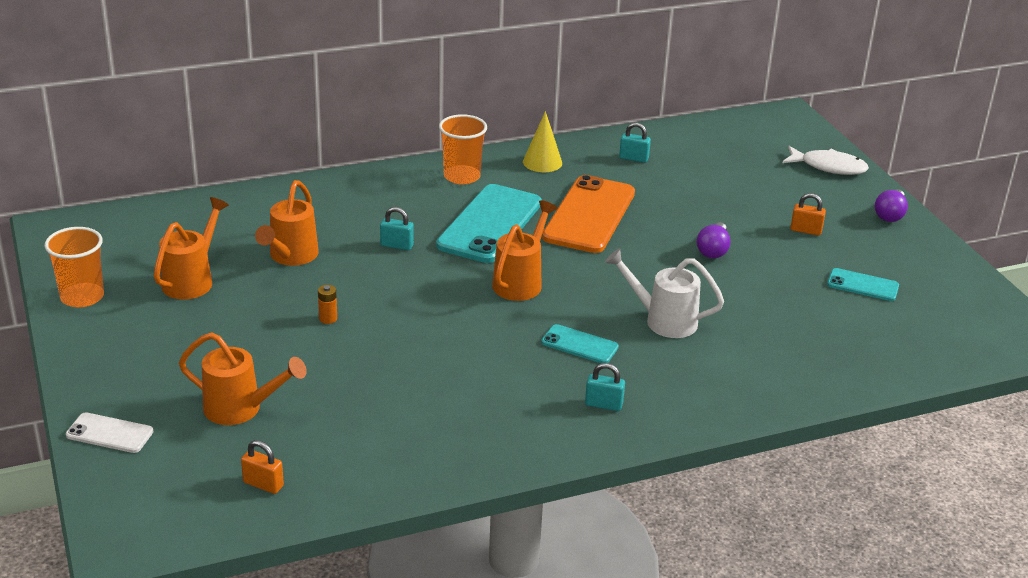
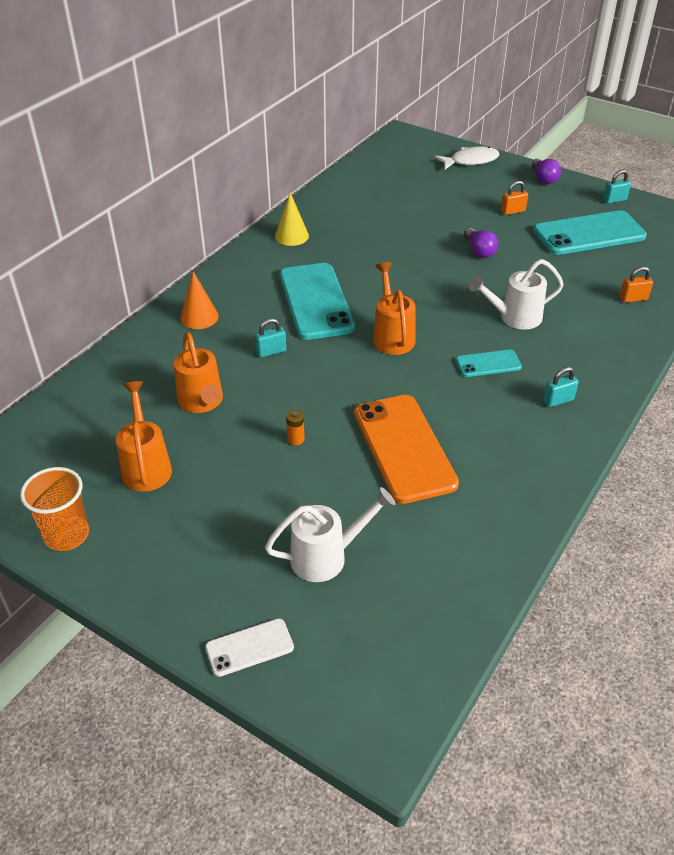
camera: 35 degrees left, 10 degrees up
orange watering can [179,332,307,425] -> white watering can [265,487,396,582]
orange padlock [241,440,284,494] -> orange padlock moved to [620,266,653,303]
orange cup [439,114,487,185] -> none
orange phone [542,175,635,253] -> orange phone moved to [354,395,459,504]
turquoise padlock [619,122,651,163] -> turquoise padlock moved to [603,170,631,204]
turquoise phone [827,268,899,301] -> turquoise phone [533,210,647,255], size x2.03
none -> orange cone [180,271,219,329]

